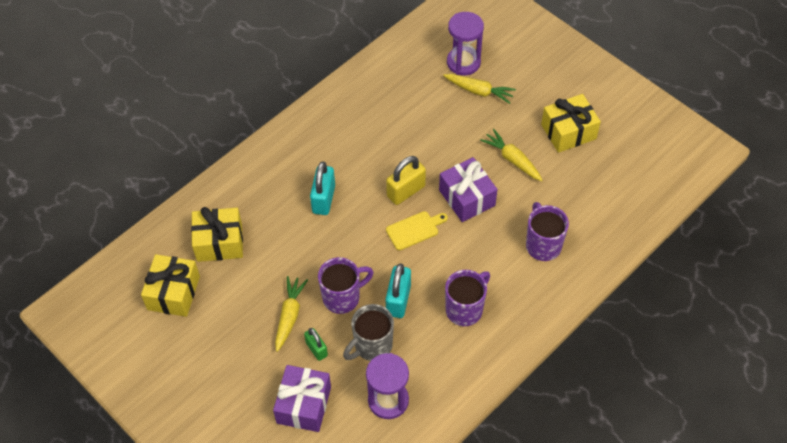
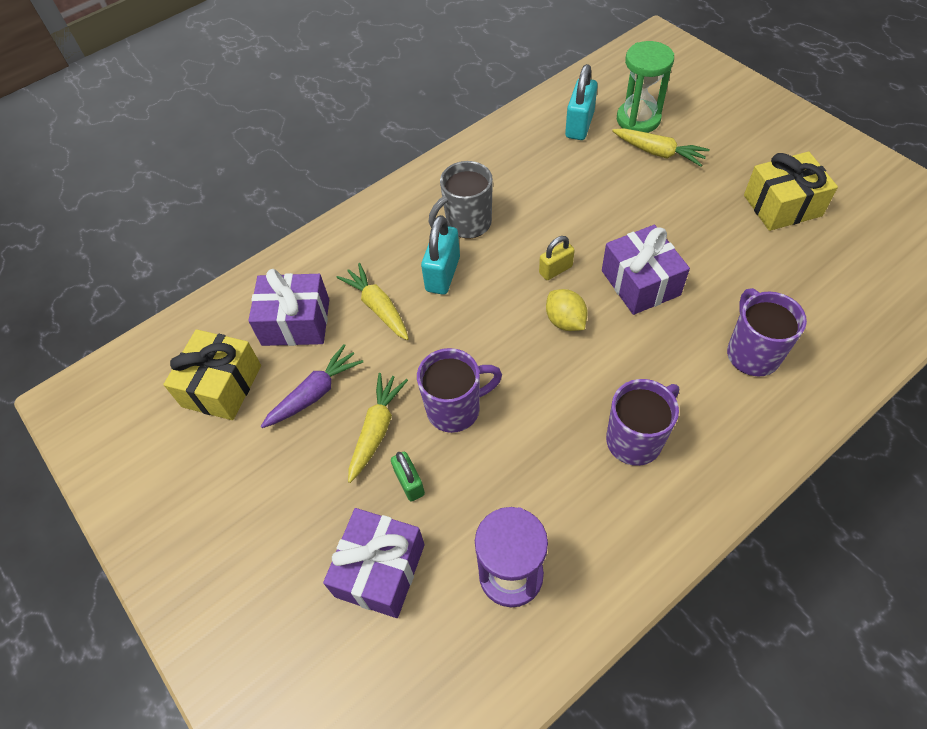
camera: 10 degrees right, 0 degrees up
yellow gift [191,207,243,262] -> purple gift [248,269,329,346]
grey mug [343,304,394,361] -> grey mug moved to [429,161,493,238]
yellow padlock [386,156,426,205] -> yellow padlock [539,236,575,280], size x0.63
yellow cutting board [386,211,448,250] -> yellow lemon [546,289,588,331]
turquoise padlock [386,263,411,318] -> turquoise padlock moved to [565,64,598,140]
purple hourglass [447,12,484,76] -> green hourglass [617,41,674,133]
yellow carrot [480,129,543,181] -> yellow carrot moved to [336,263,409,340]
none -> purple carrot [261,344,363,428]

